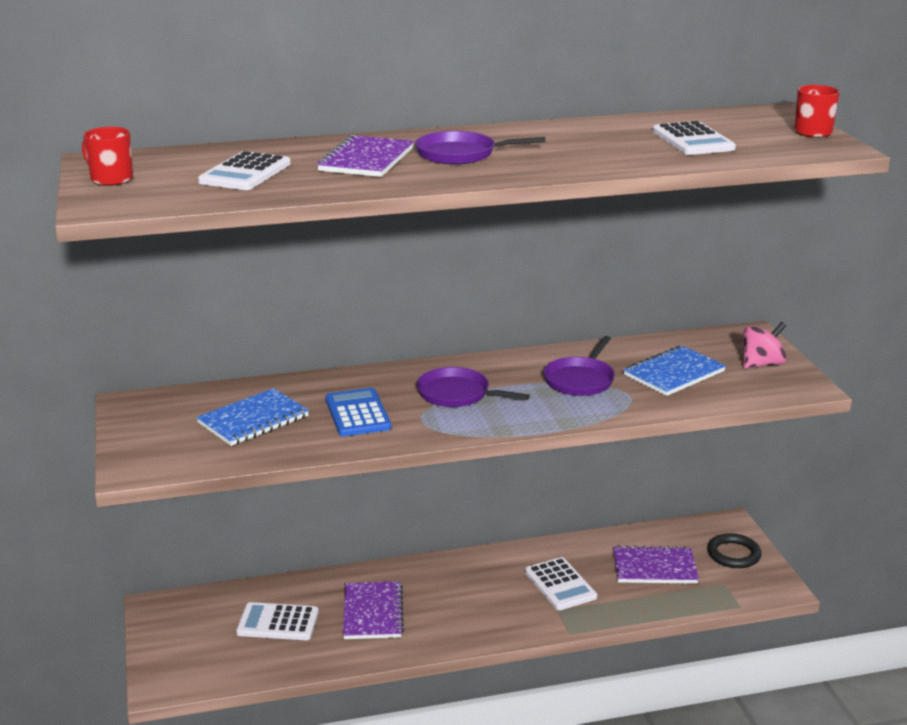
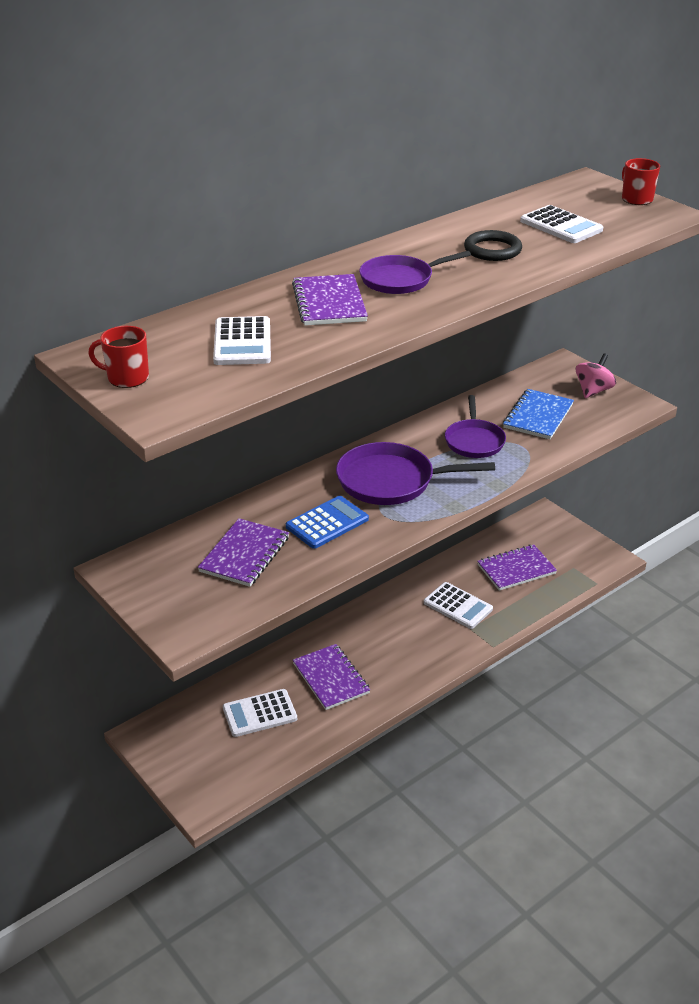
camera: 25 degrees left, 10 degrees up
blue notebook [196,388,309,446] -> purple notebook [198,518,289,587]
blue calculator [325,388,391,436] -> blue calculator turned 90 degrees clockwise [286,496,369,549]
purple pan [417,367,530,407] -> purple pan [336,442,495,505], size x1.50
black ring [708,533,762,568] -> black ring moved to [464,230,522,261]

